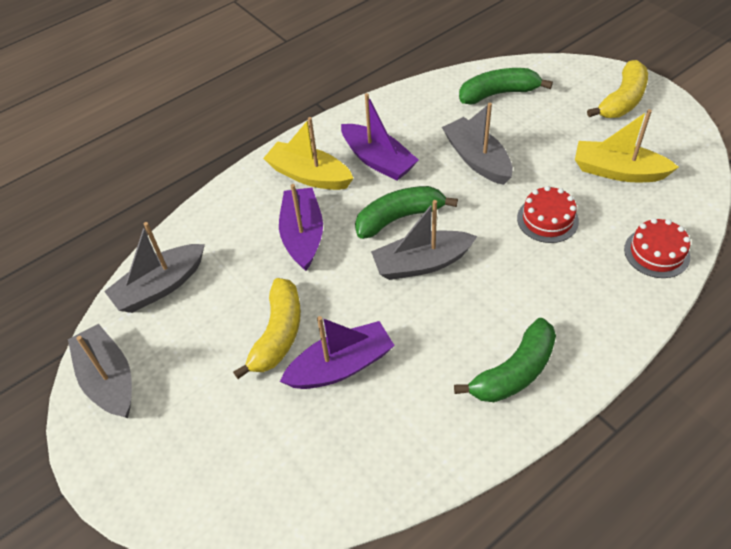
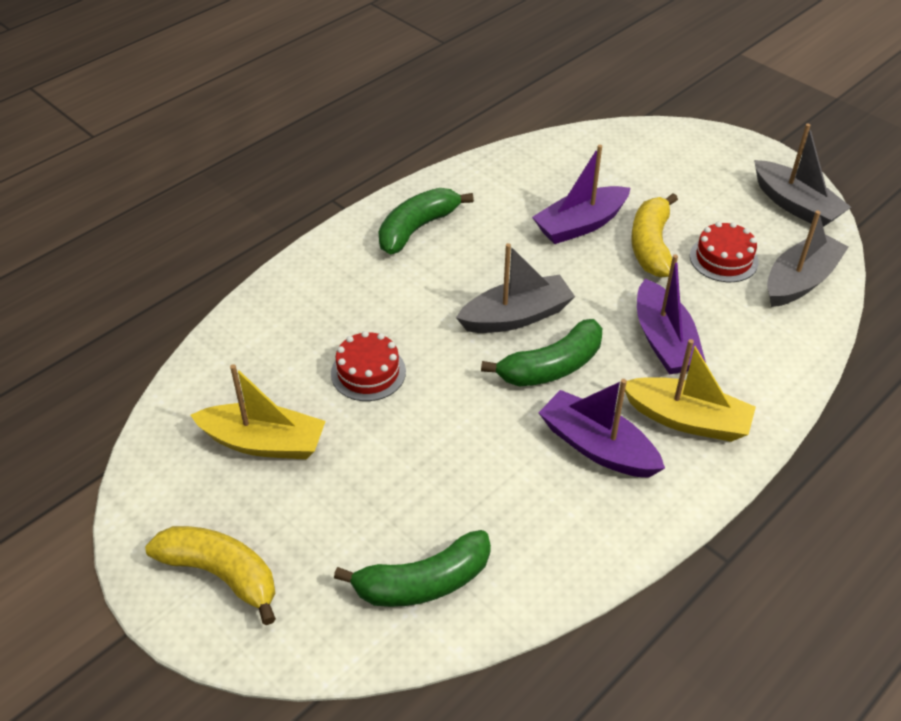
camera: 170 degrees right, 5 degrees down
grey boat [442,103,513,185] -> none
yellow banana [587,60,648,118] -> yellow banana turned 90 degrees clockwise [145,526,276,625]
red cake [624,218,690,278] -> red cake moved to [690,222,759,282]

